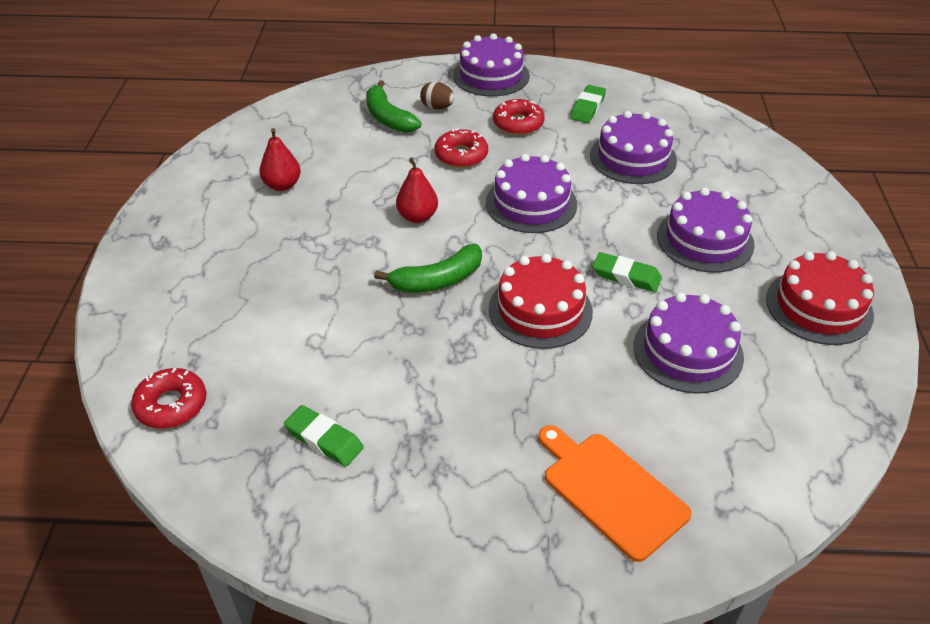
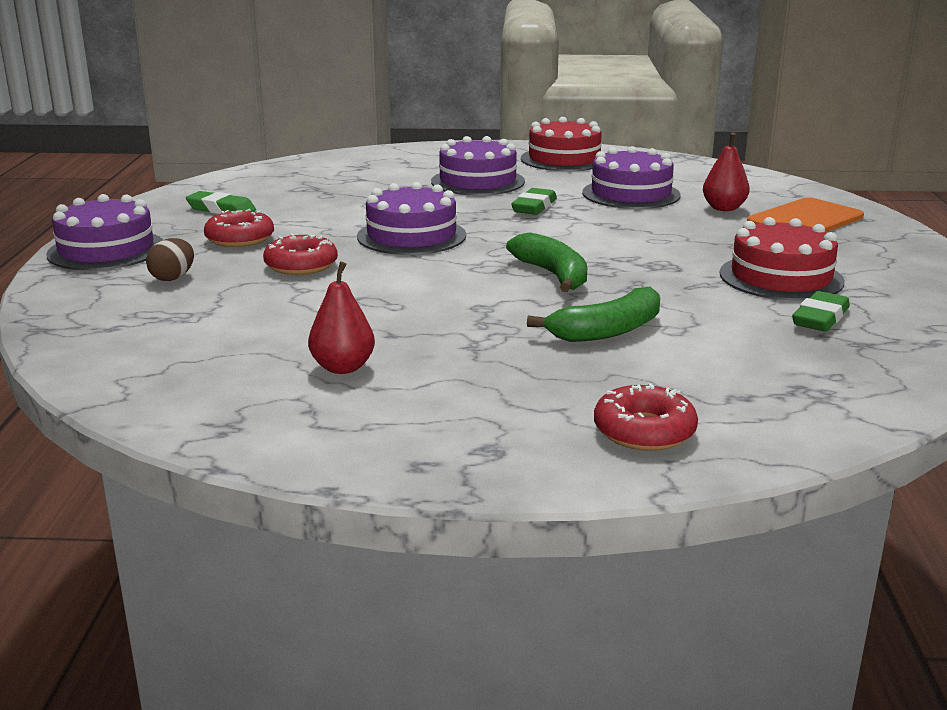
camera: 90 degrees left, 20 degrees down
red donut [131,368,206,429] -> red donut moved to [594,384,698,451]
green banana [366,80,421,133] -> green banana moved to [527,287,660,342]
red pear [396,158,438,223] -> red pear moved to [703,132,750,211]
red cake [489,254,593,349] -> red cake moved to [720,217,845,301]
purple cake [590,111,677,184] -> none

